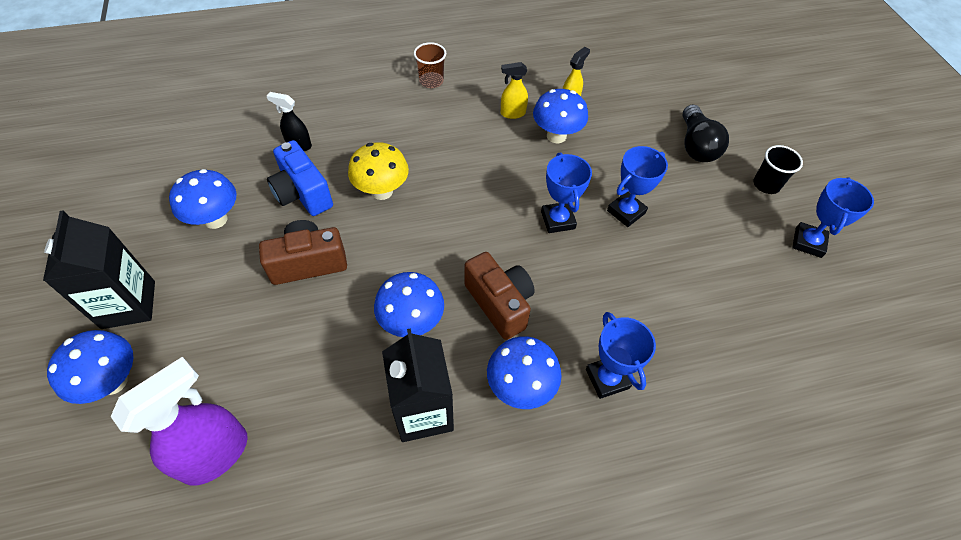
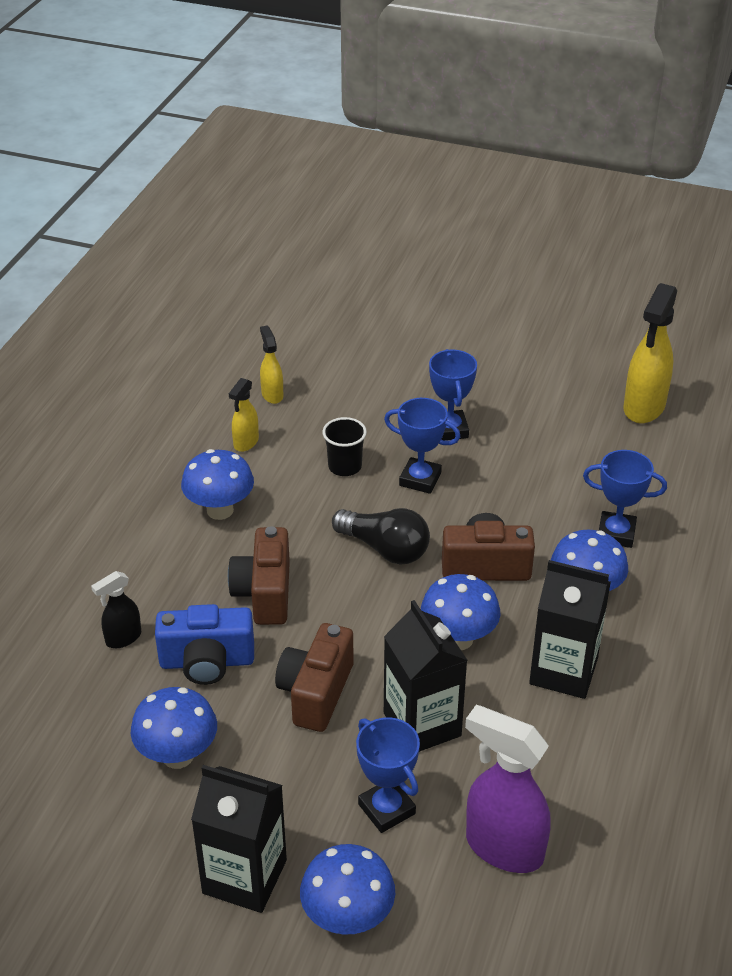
camera: 55 degrees left, 15 degrees down
purple spray bottle [111,357,248,485] -> purple spray bottle turned 45 degrees counterclockwise [465,705,551,873]
yellow mushroom [348,142,409,200] -> brown camera [228,526,290,625]
brown cup [414,42,446,88] -> none
blue mushroom [533,89,588,143] -> blue mushroom moved to [181,449,254,520]
black light bulb [682,105,729,162] -> black light bulb moved to [332,508,430,565]
black cup [753,145,803,194] -> black cup moved to [322,417,367,476]
blue trophy [792,177,874,258] -> blue trophy moved to [356,717,420,833]
none -> black carton [384,600,468,752]
none -> yellow spray bottle [623,283,677,423]

